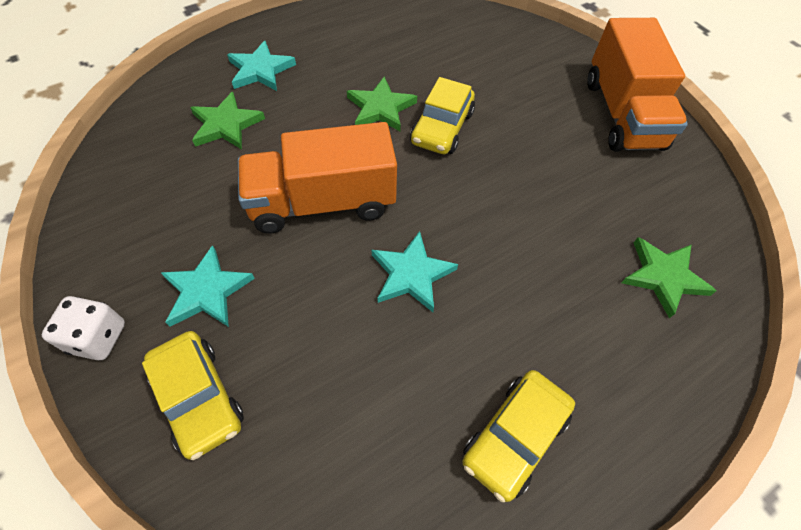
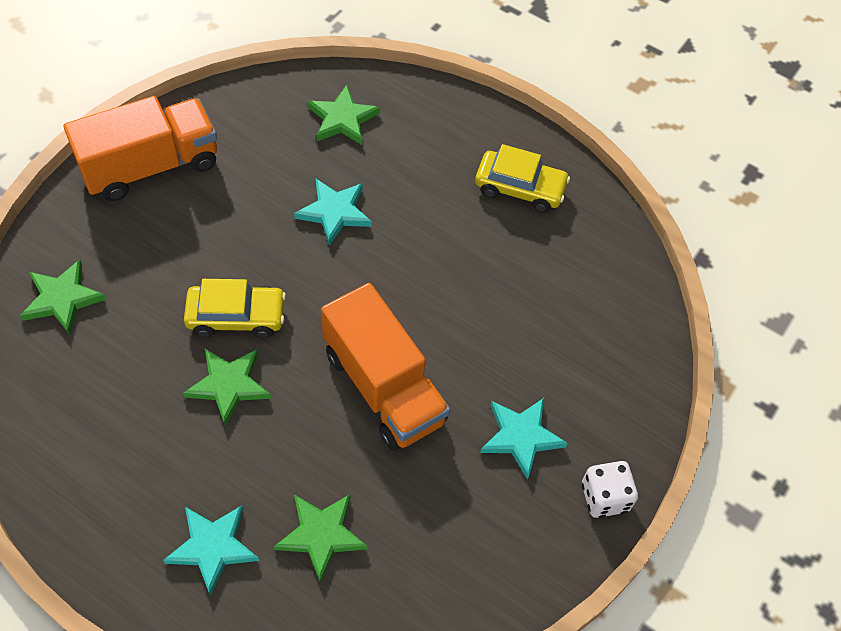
camera: 115 degrees left, 0 degrees up
yellow car [142,331,244,460] -> none
turquoise star [372,231,458,312] -> turquoise star moved to [294,179,372,246]
none -> green star [20,260,107,334]

